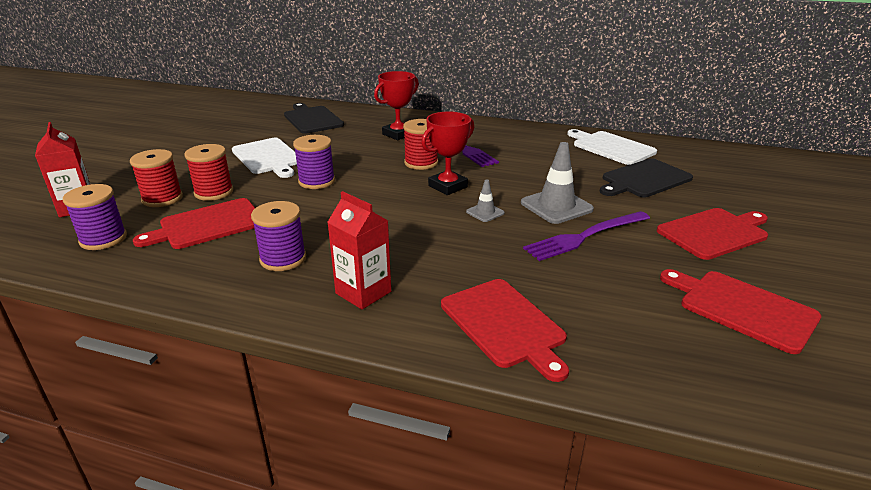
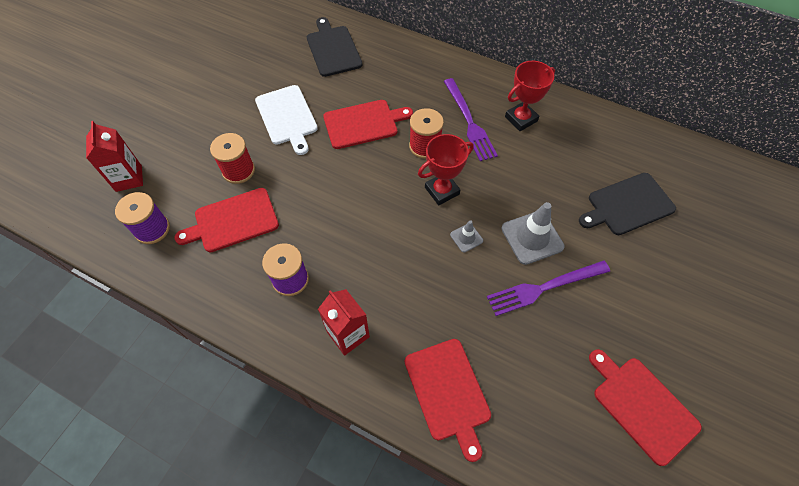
camera: 10 degrees right, 30 degrees up
red spool [130,149,183,207] -> none
purple spool [293,135,335,189] -> none
red trophy [374,71,419,140] -> red trophy moved to [505,61,555,131]
white cutting board [567,129,657,165] -> none
red cutting board [657,208,768,260] -> red cutting board moved to [323,100,413,149]

